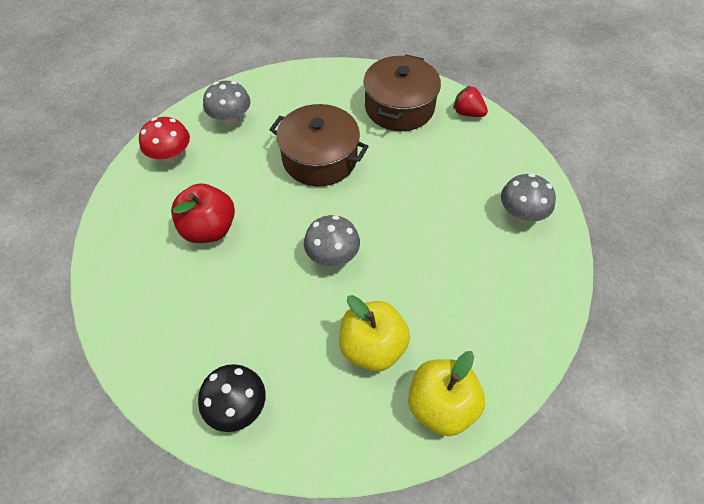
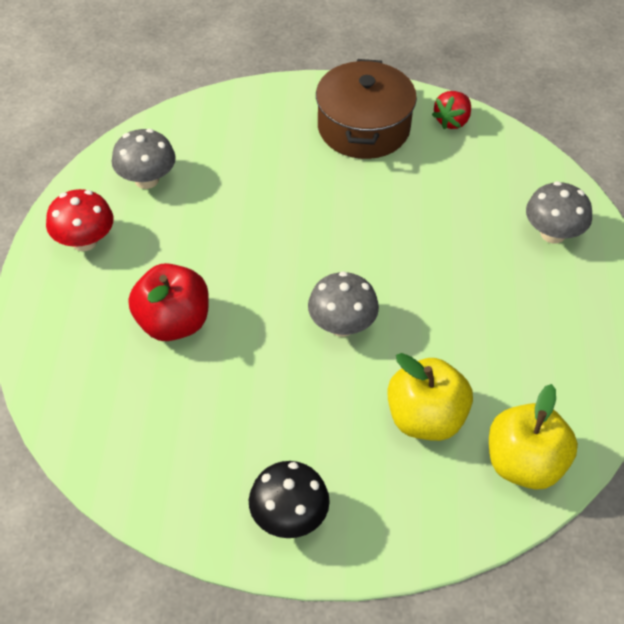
camera: 15 degrees left, 5 degrees down
brown pot [269,104,369,186] -> none
red strawberry [453,86,488,117] -> red strawberry turned 75 degrees counterclockwise [432,91,471,129]

